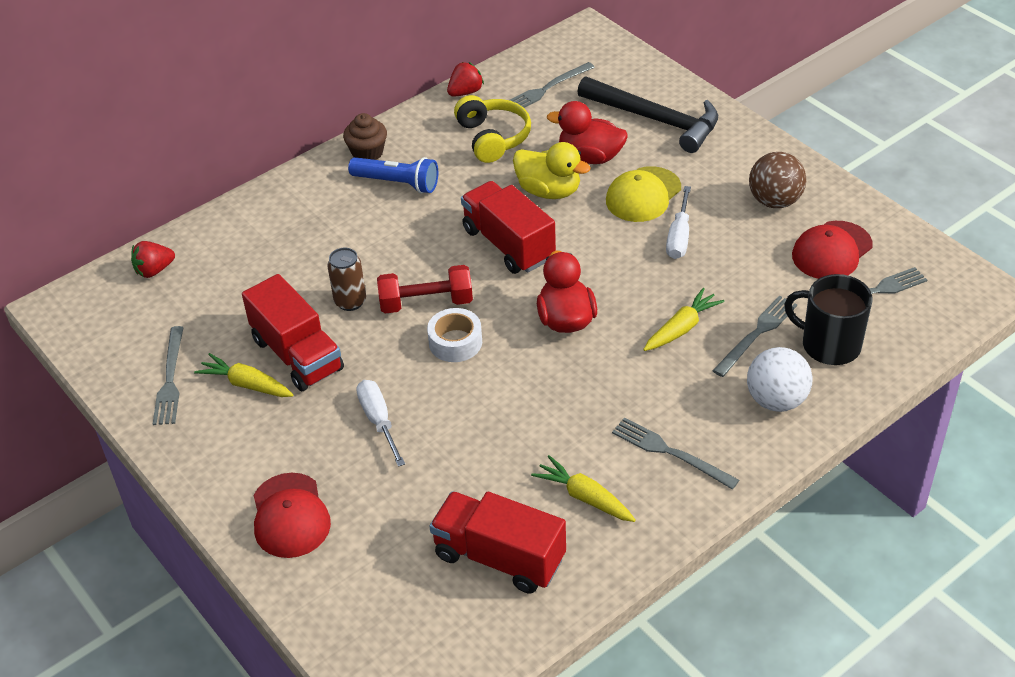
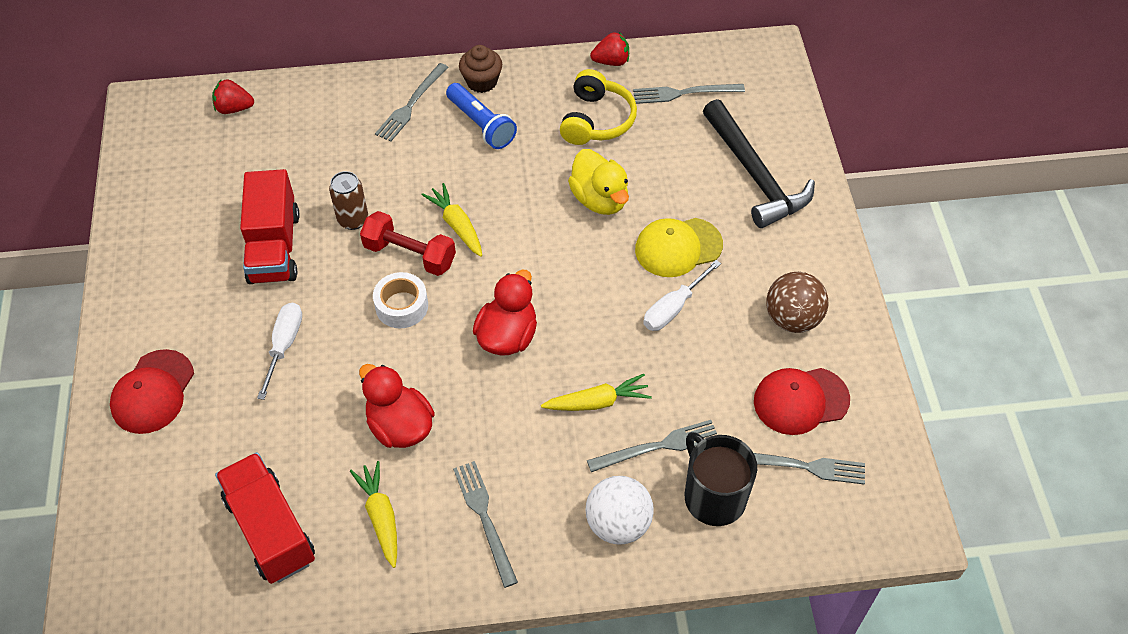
camera: 30 degrees right, 10 degrees up
grey fork [153,326,184,425] -> grey fork moved to [375,63,448,142]
yellow carrot [194,353,293,397] -> yellow carrot moved to [421,183,482,257]
red truck [461,181,556,274] -> none
red duck [547,101,628,164] -> red duck moved to [359,364,435,448]

